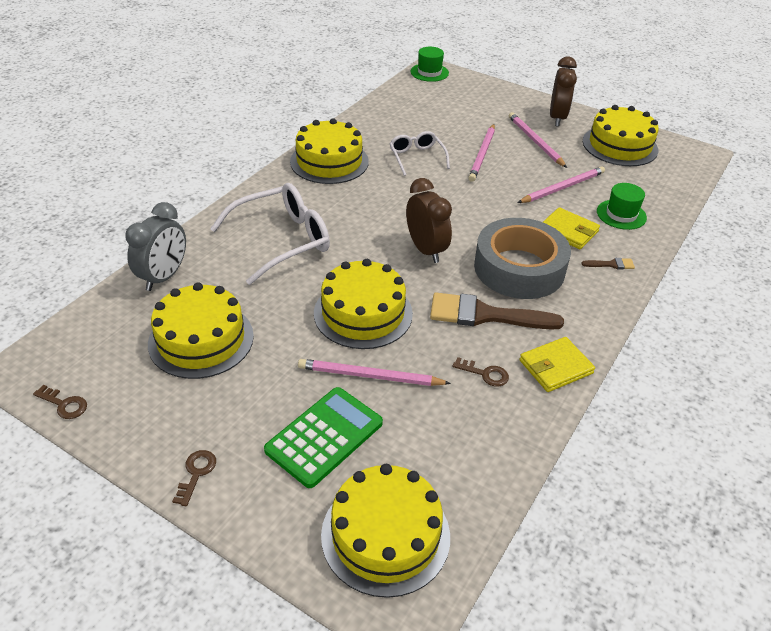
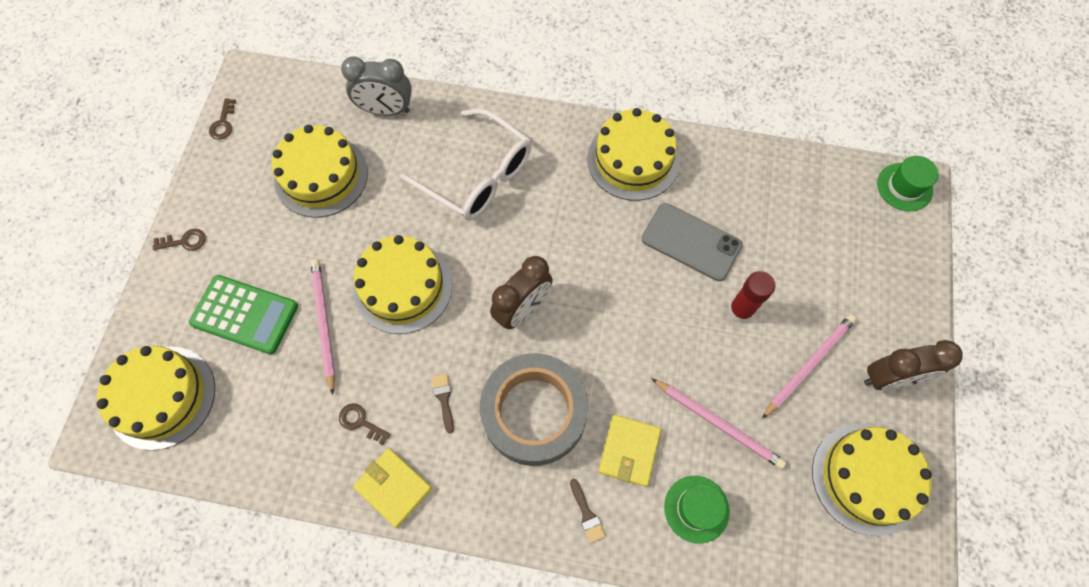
camera: 70 degrees right, 25 degrees up
white glasses [390,131,450,176] -> grey phone [642,203,742,281]
brown brush [430,292,564,330] -> brown brush [431,373,454,434], size x0.43
brown key [453,357,509,387] -> brown key turned 120 degrees clockwise [339,403,391,445]
pink pencil [468,124,495,182] -> red glue stick [729,271,775,322]

